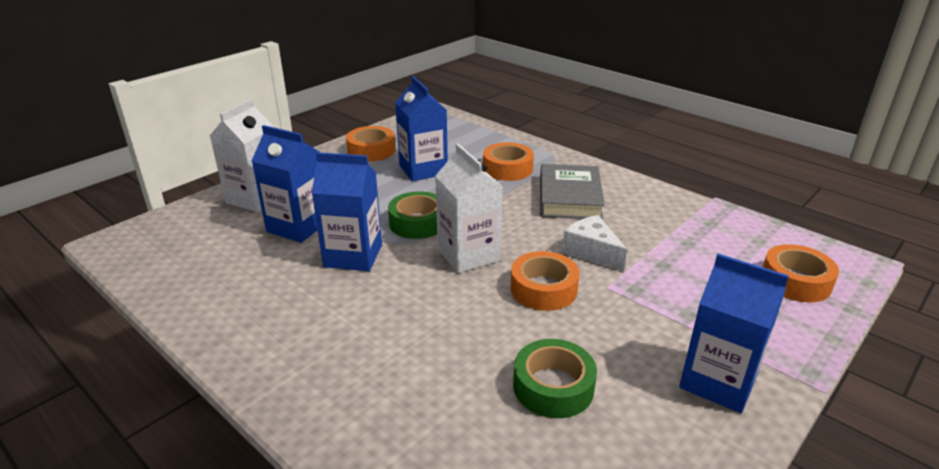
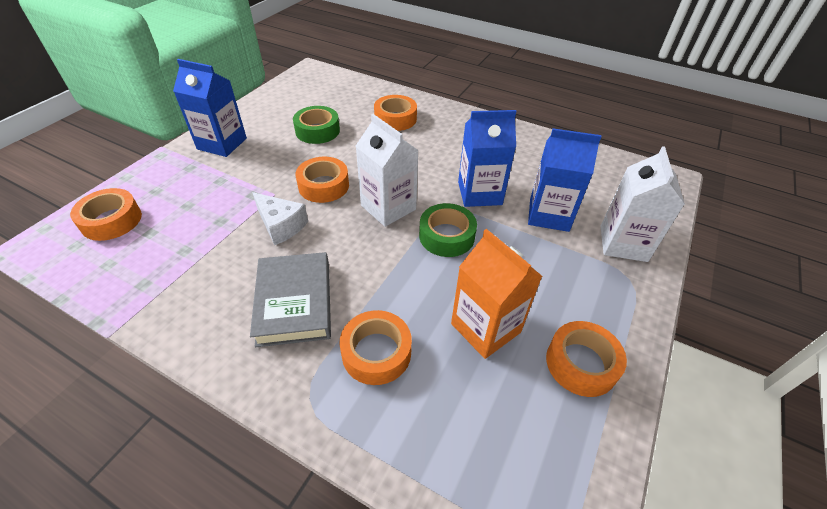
camera: 165 degrees right, 15 degrees up
blue carton [395,76,448,181] -> orange carton [451,229,542,359]
none -> orange tape [374,95,417,131]

